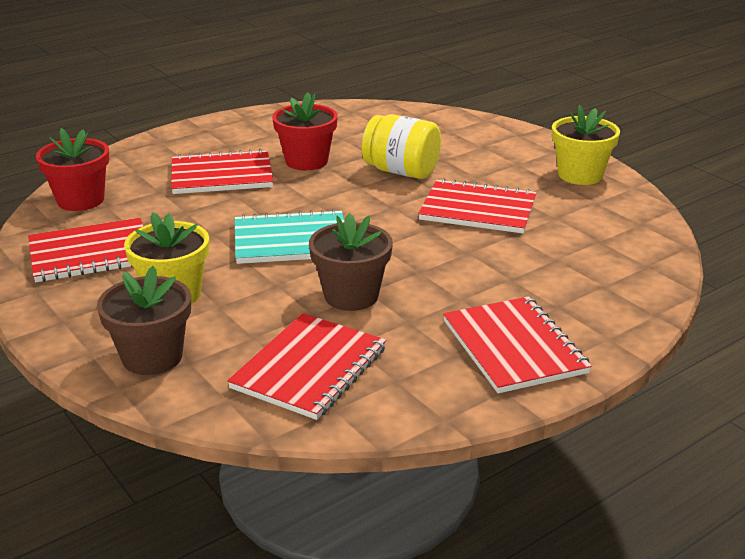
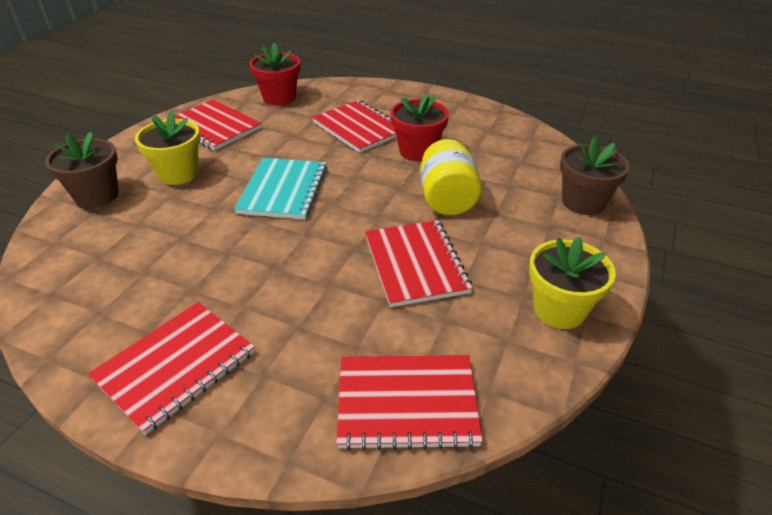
camera: 60 degrees right, 10 degrees up
red notebook [227,313,386,420] -> red notebook moved to [336,355,483,451]
turquoise notebook [235,209,344,264] -> turquoise notebook turned 45 degrees clockwise [234,158,327,220]
brown flower pot [309,213,393,311] -> brown flower pot moved to [560,136,630,215]

